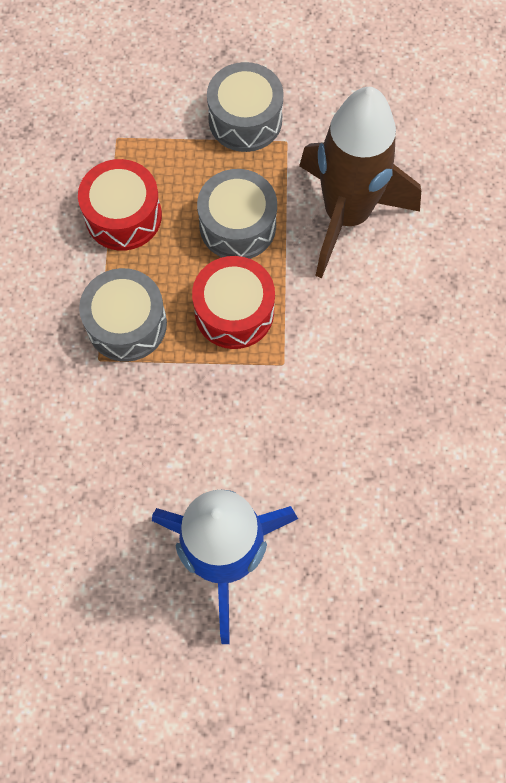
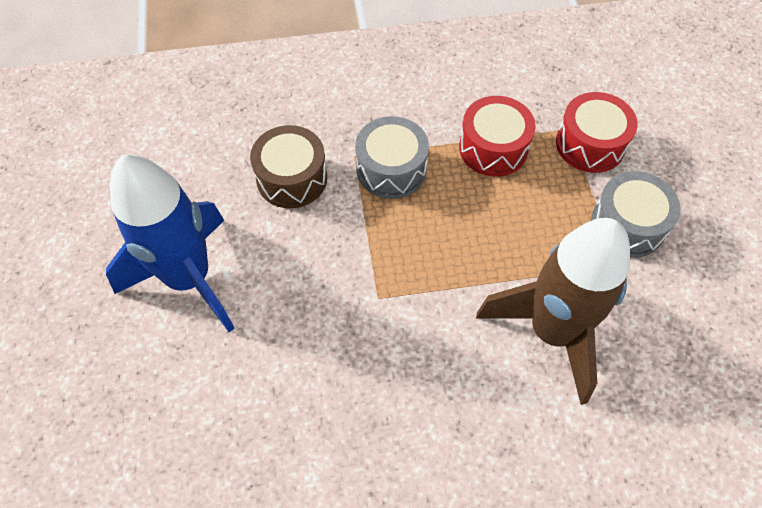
camera: 80 degrees right, 10 degrees down
red drum [192,256,275,349] -> red drum moved to [556,92,638,173]
grey drum [197,169,277,259] -> none
none -> brown drum [250,125,327,208]

